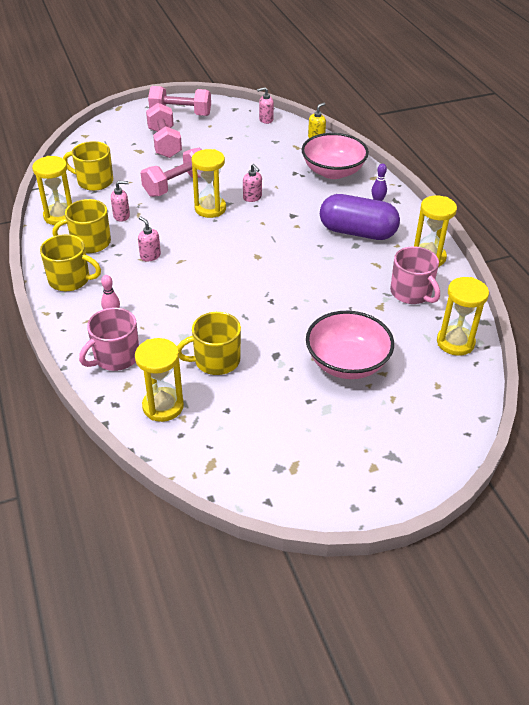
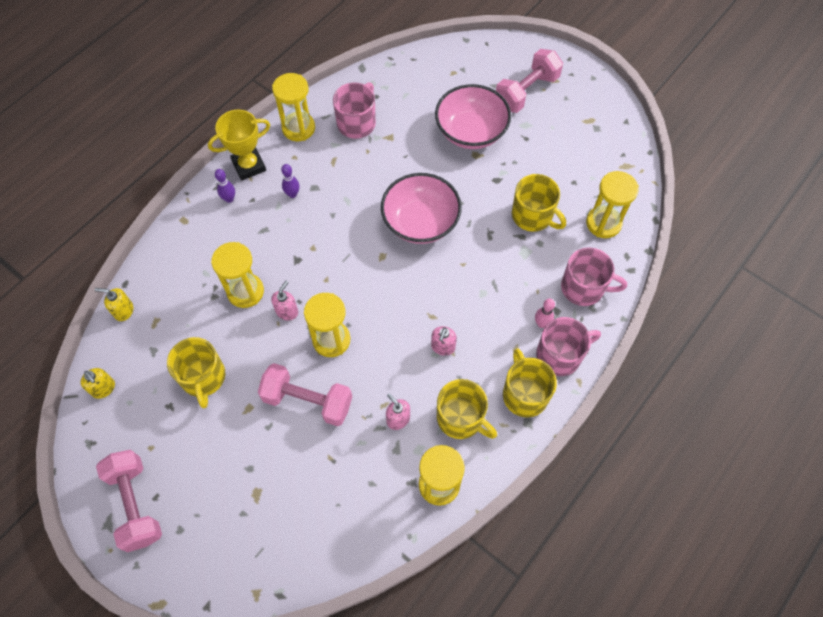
camera: 120 degrees left, 20 degrees up
yellow mug [63,141,113,191] -> yellow mug moved to [167,337,225,408]
pink dumbbell [146,103,182,158] -> pink dumbbell moved to [496,49,563,113]
pink soap dispenser [257,87,274,124] -> yellow soap dispenser [80,368,115,399]
pink bowl [302,133,369,179] -> pink bowl moved to [381,173,462,244]
purple capsule [320,194,400,240] -> purple bowling pin [281,164,299,198]
yellow hourglass [437,277,489,356] -> yellow hourglass moved to [211,242,264,308]
none -> yellow trophy [208,110,270,181]
none -> pink mug [536,317,601,376]

